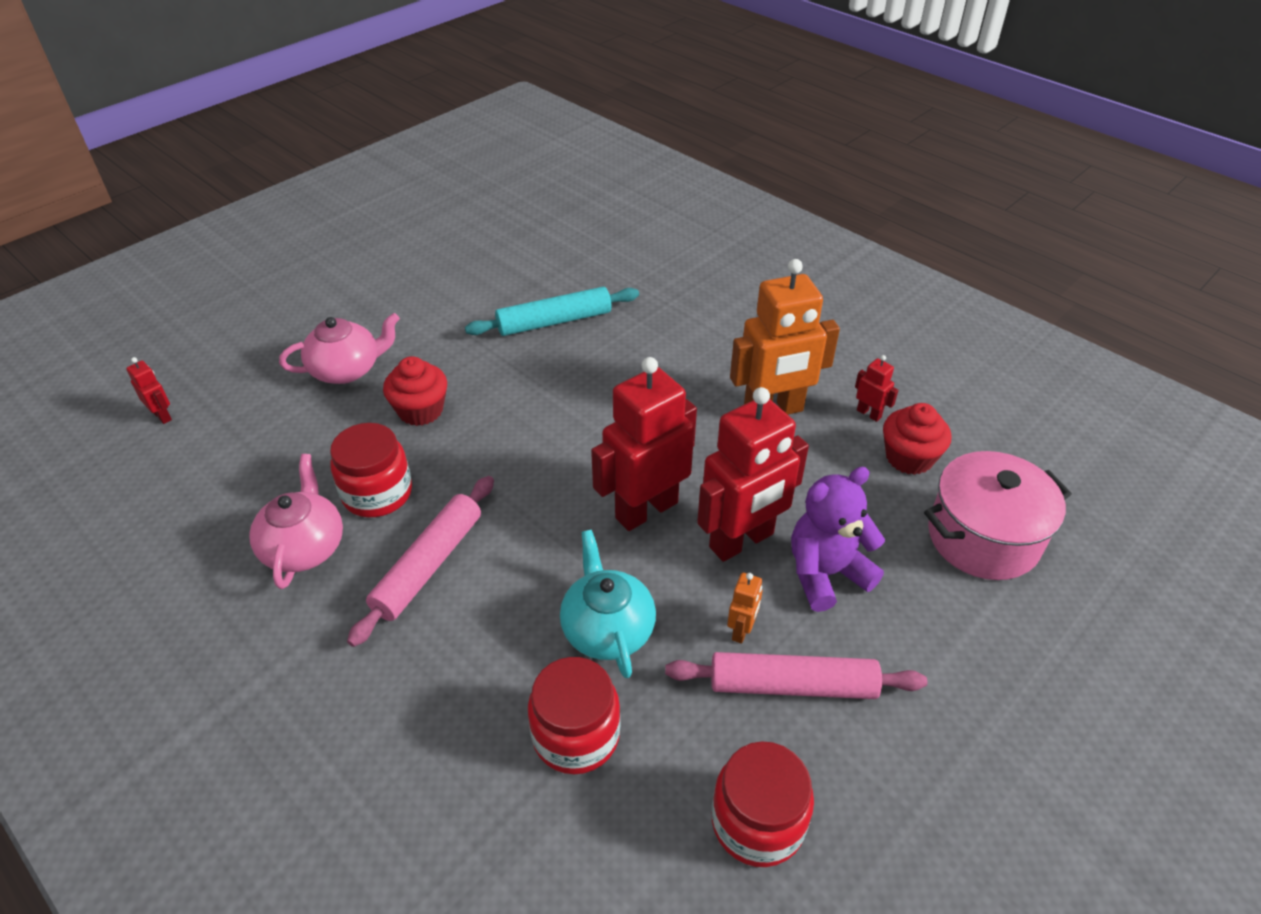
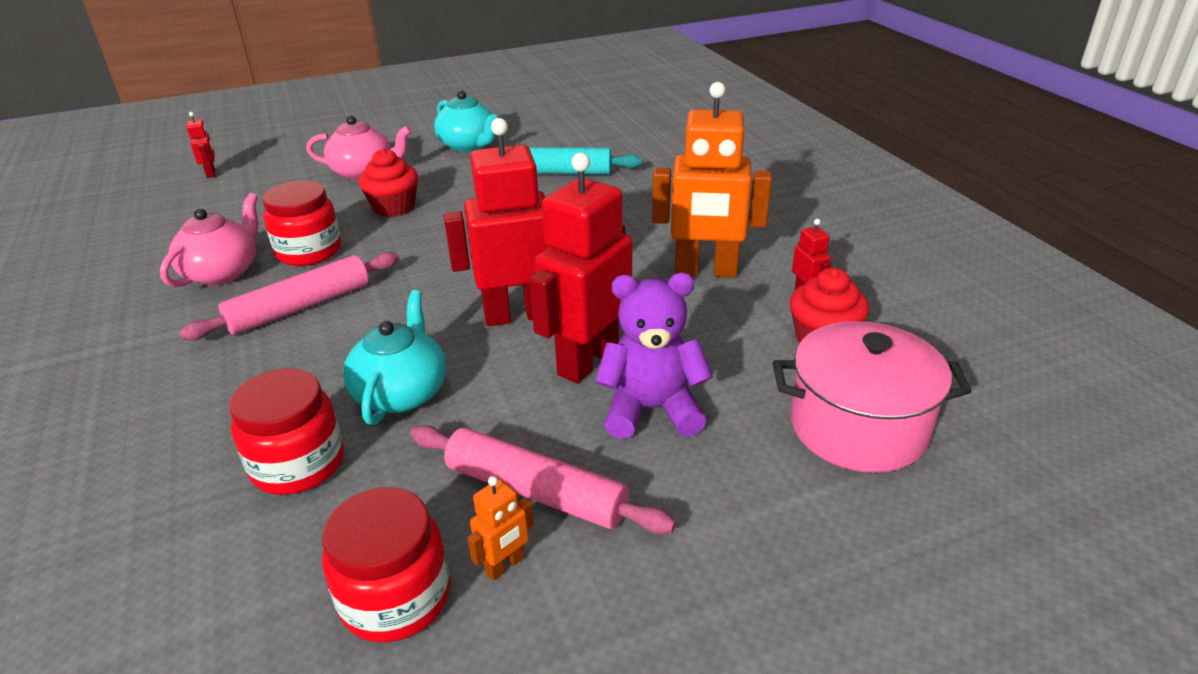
camera: 25 degrees right, 10 degrees down
red robot [697,387,809,562] -> red robot turned 135 degrees clockwise [529,153,632,383]
orange robot [727,573,762,644] -> orange robot moved to [467,476,534,581]
none -> turquoise teapot [434,91,498,152]

